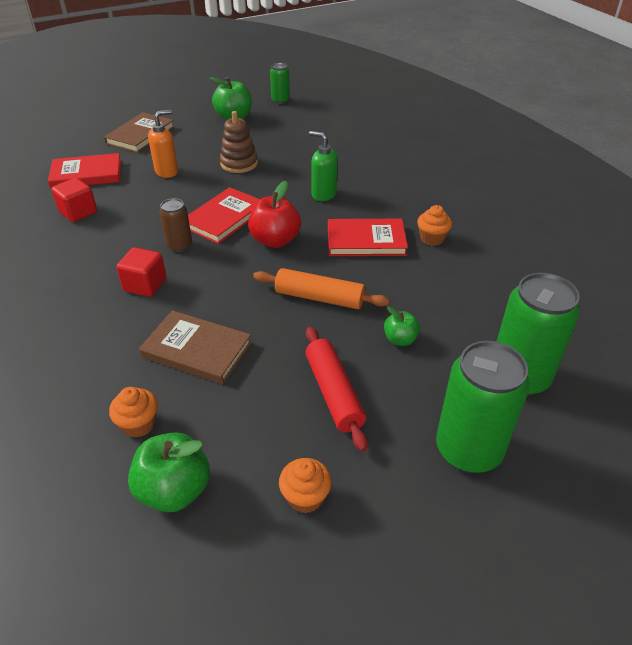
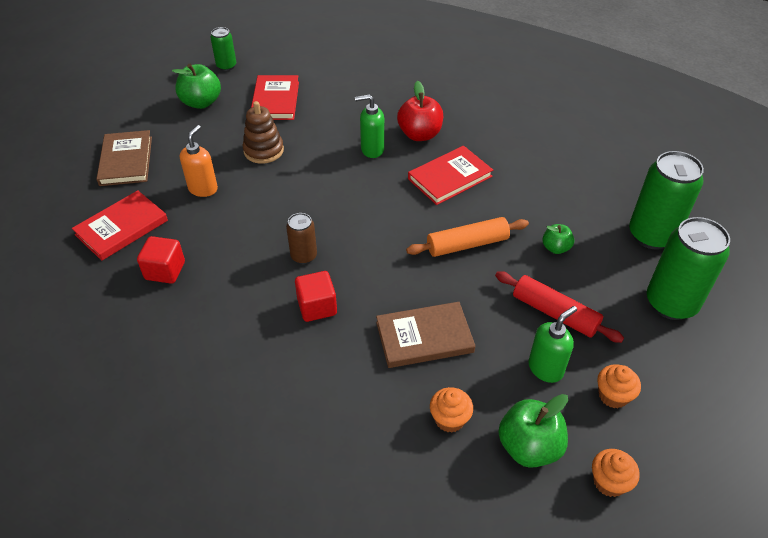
camera: 35 degrees left, 5 degrees up
red book [188,187,260,244] -> red book moved to [251,75,299,120]
red apple [248,181,301,248] -> red apple moved to [397,81,443,141]
orange cupcake [417,205,452,246] -> orange cupcake moved to [592,449,640,497]
none -> green soap dispenser [529,306,577,383]

